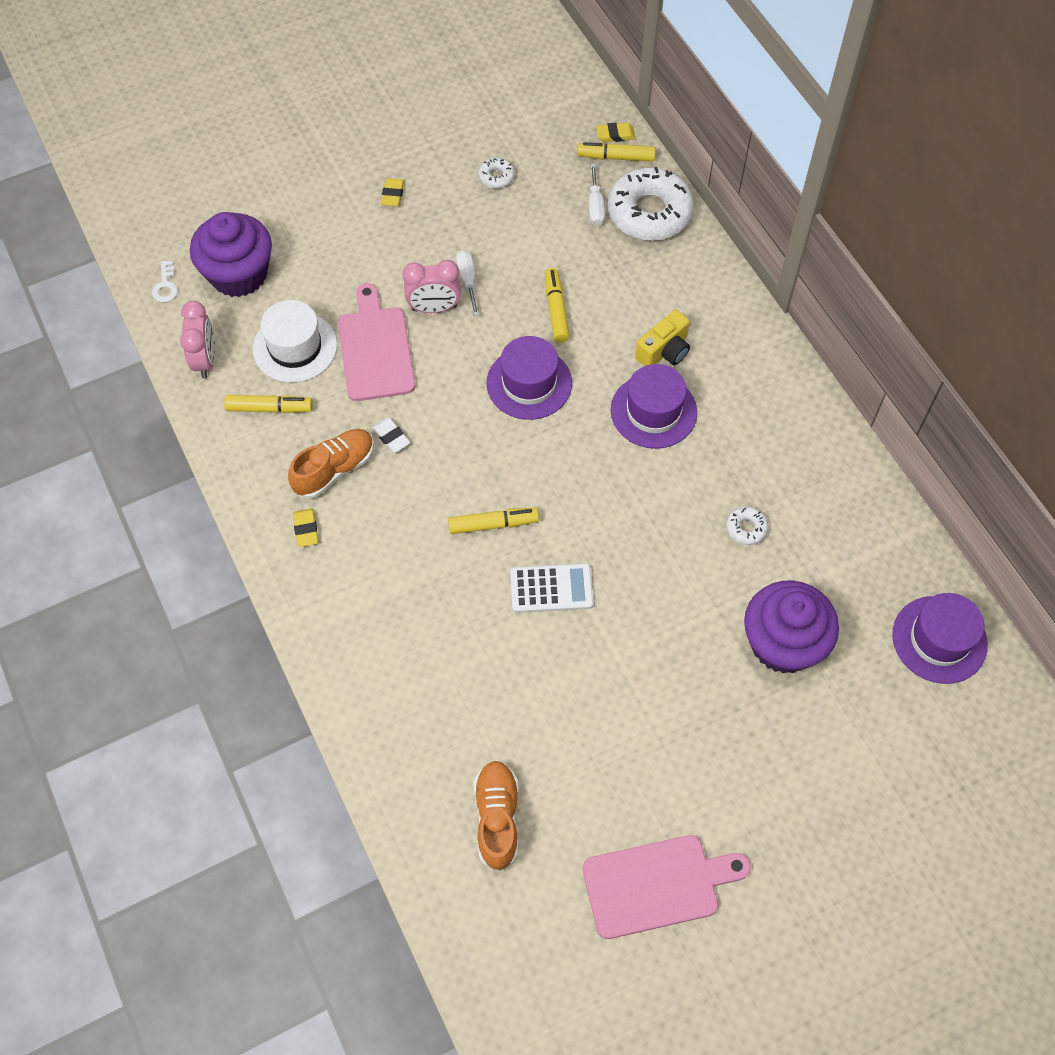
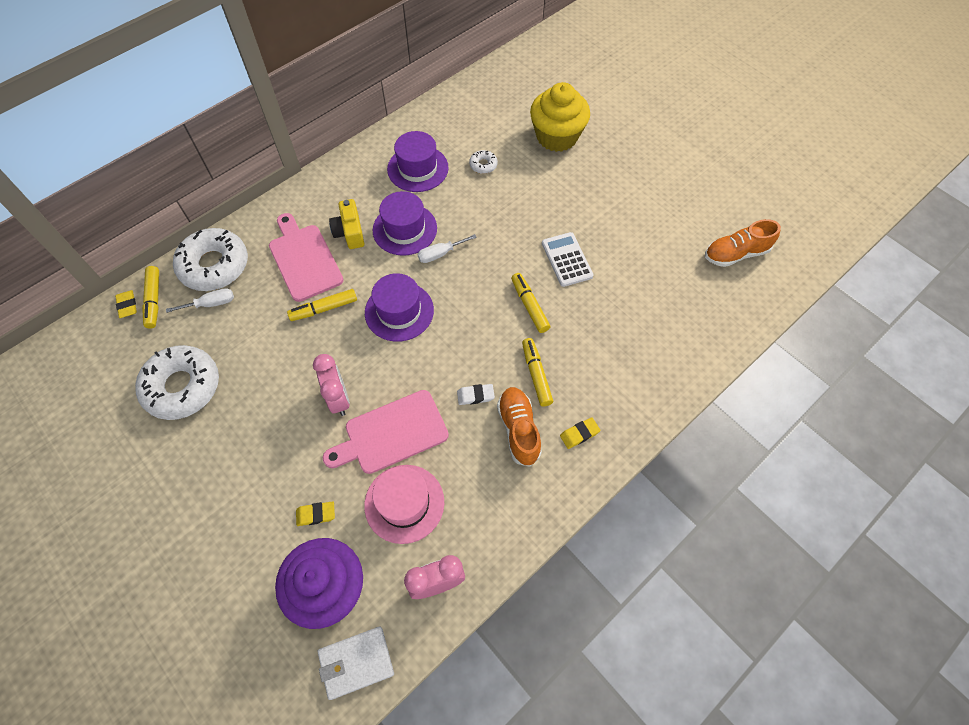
camera: 105 degrees left, 0 degrees up
white key [152,261,178,302] -> white wallet [318,627,394,700]
yellow marker [224,395,313,413] -> yellow marker moved to [522,338,553,406]
white hat [252,300,337,383] -> pink hat [364,465,444,544]
orange shoe [288,429,374,499] -> orange shoe turned 45 degrees clockwise [497,387,542,467]
white eraser [372,418,410,453] -> white eraser turned 45 degrees clockwise [457,384,495,405]
yellow eraser [381,178,404,206] -> yellow eraser moved to [296,501,335,526]
white screwdriver [456,250,479,316] -> white screwdriver moved to [418,234,477,263]
white donut [478,158,515,189] -> white donut [135,345,219,420], size x2.31
pink cutting board [583,835,751,939] -> pink cutting board moved to [269,213,344,302]
yellow camera [635,310,690,366] -> yellow camera turned 135 degrees counterclockwise [329,199,364,249]
purple cupcake [744,580,839,674] -> yellow cupcake [530,82,590,152]
purple hat [892,593,988,684] -> purple hat moved to [387,131,449,192]

